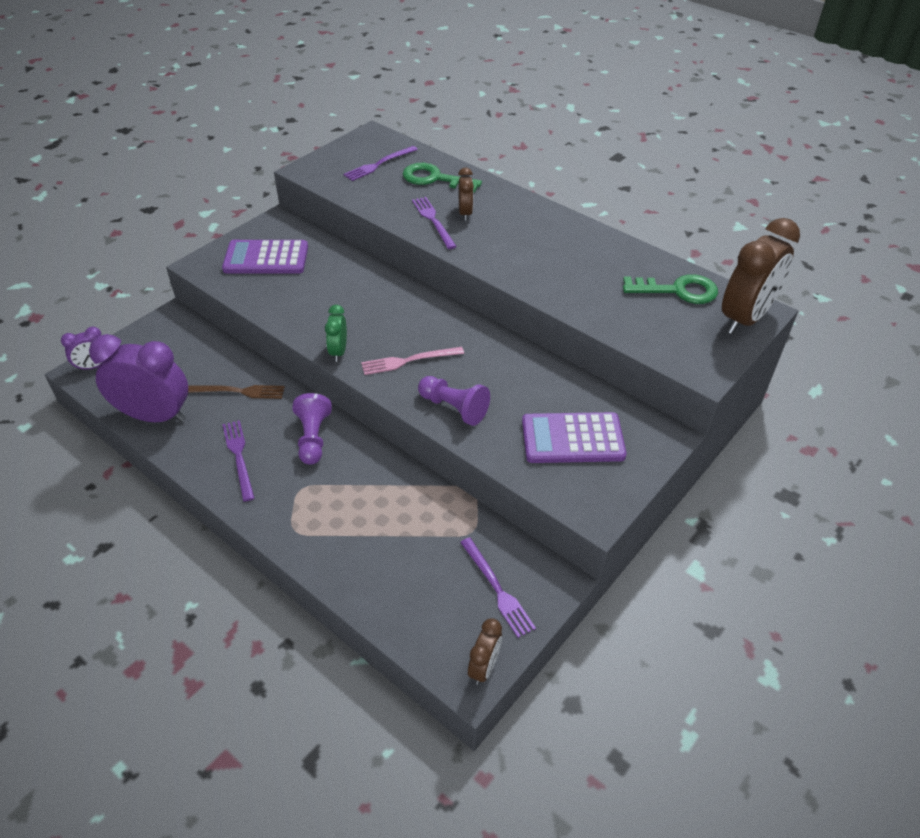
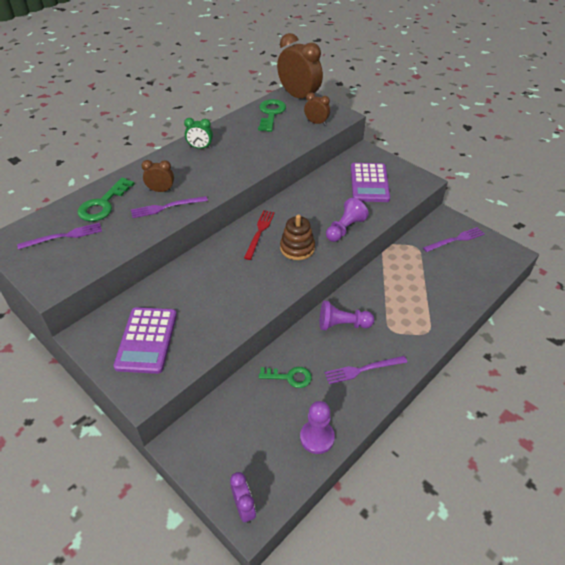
camera: 85 degrees left, 0 degrees up
purple clock [89,334,188,422] -> purple pawn [300,401,335,454]
brown fork [188,385,285,399] -> green key [259,367,312,388]
green clock [325,305,347,362] -> green clock moved to [184,118,213,149]
purple fork [343,146,418,181] -> purple fork turned 75 degrees counterclockwise [17,222,102,250]
pink fork [361,347,464,375] -> brown stacking toy [280,215,315,260]
brown clock [468,618,502,685] -> brown clock moved to [304,92,330,126]
none -> red fork [244,210,275,260]

